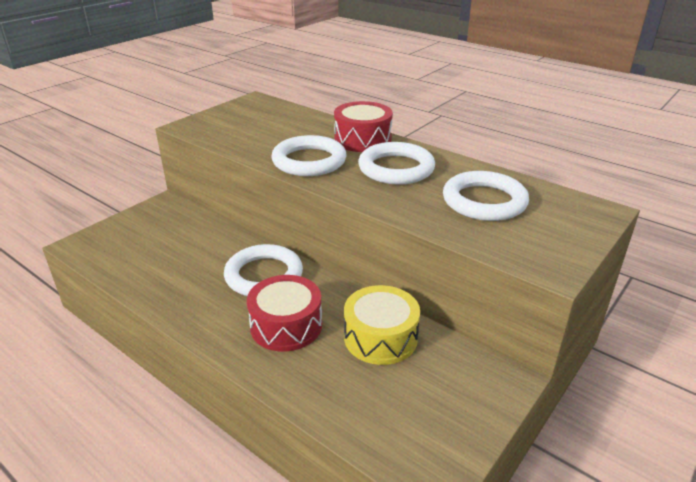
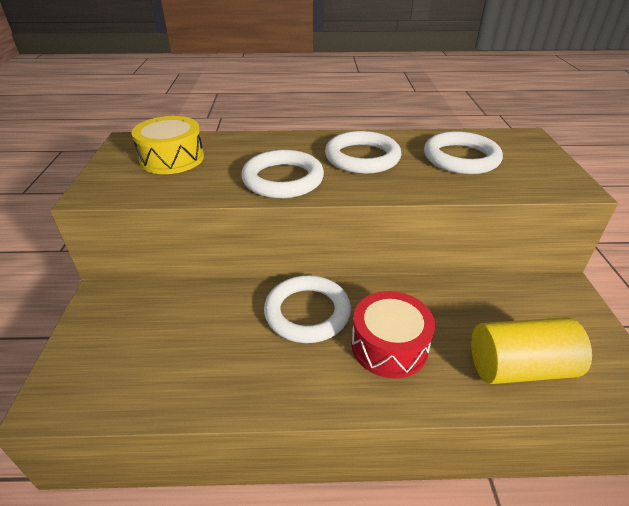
camera: 40 degrees left, 5 degrees up
red drum [334,101,393,152] -> none
yellow drum [344,285,420,365] -> yellow drum moved to [132,116,204,174]
none -> yellow cylinder [471,317,592,384]

